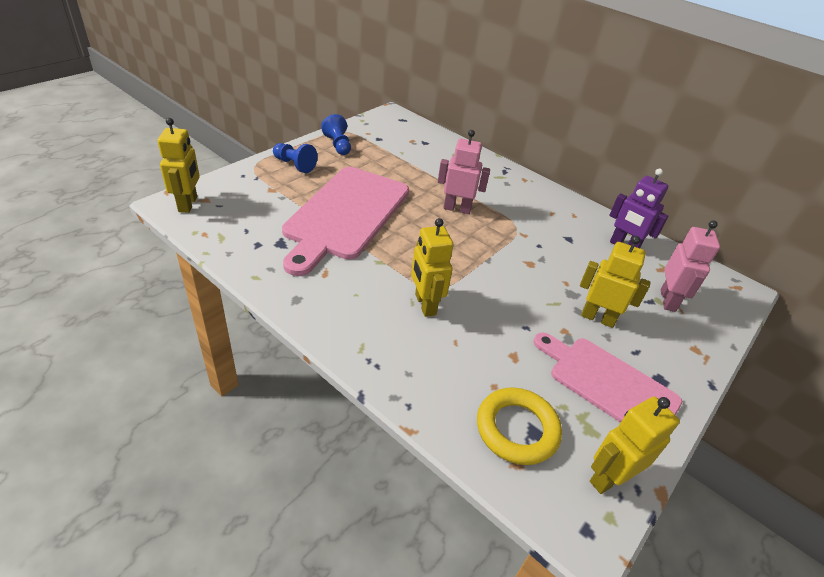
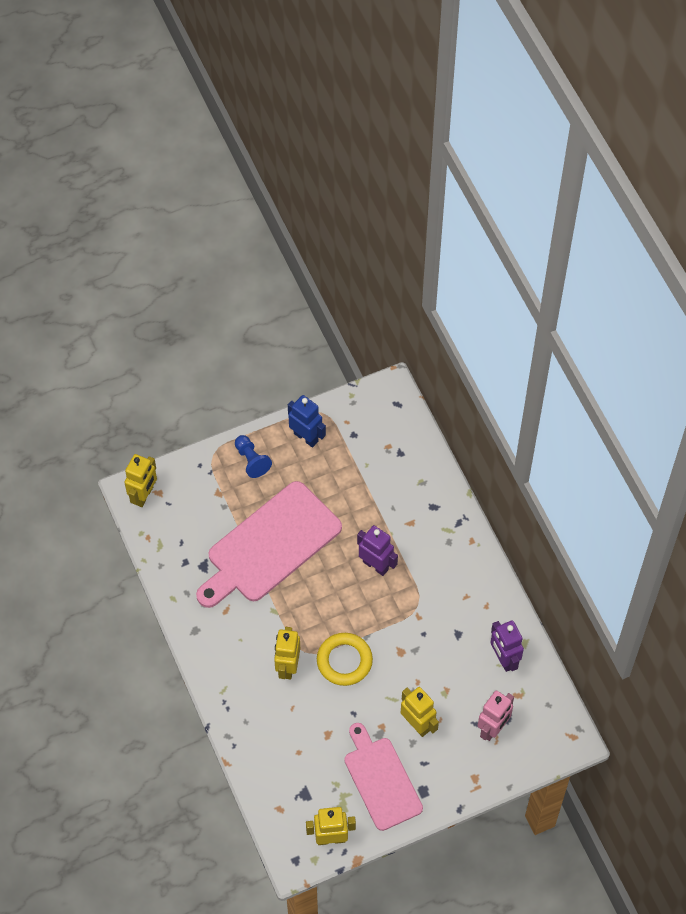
camera: 30 degrees right, 20 degrees up
blue pawn [321,114,351,155] -> blue robot [288,395,326,448]
pink robot [438,130,490,214] -> purple robot [357,525,398,576]
yellow ring [477,387,562,465] -> yellow ring moved to [317,633,373,686]

